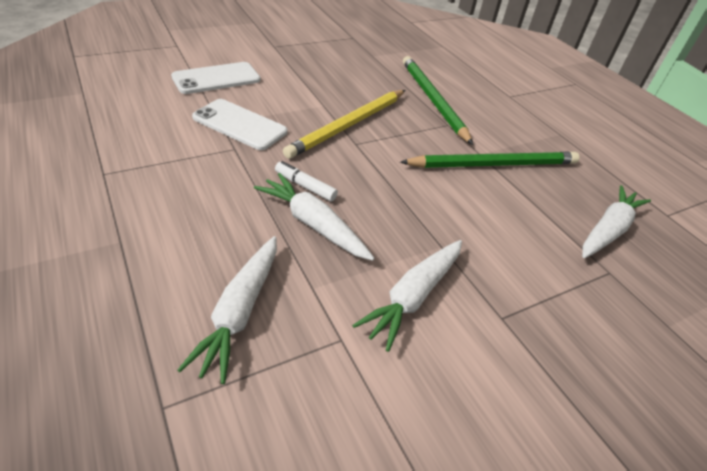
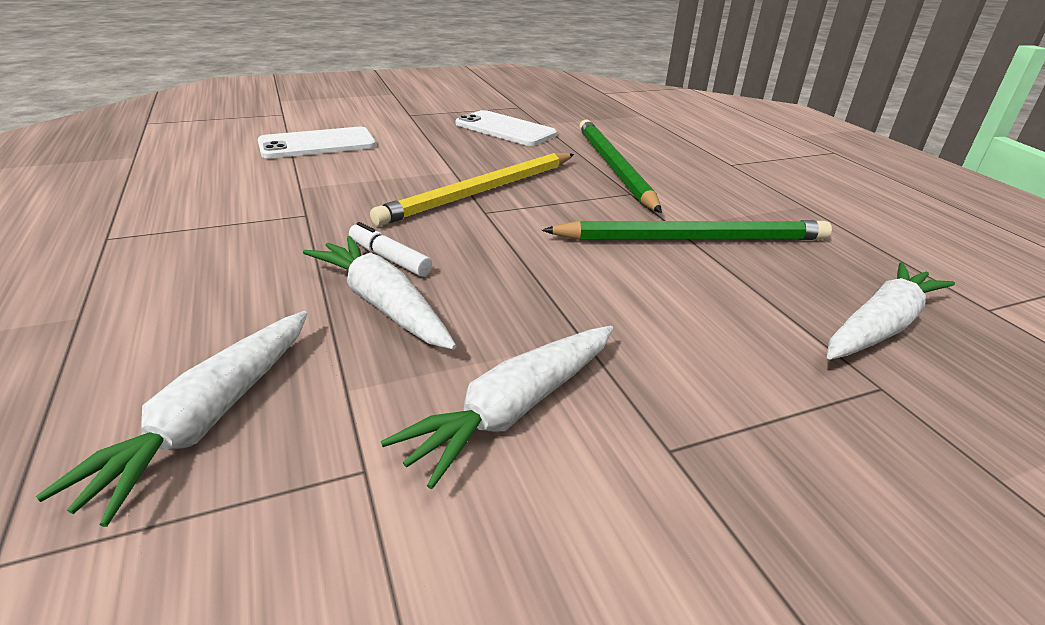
camera: 10 degrees right, 10 degrees down
white phone [192,99,287,150] -> white phone moved to [456,110,557,146]

